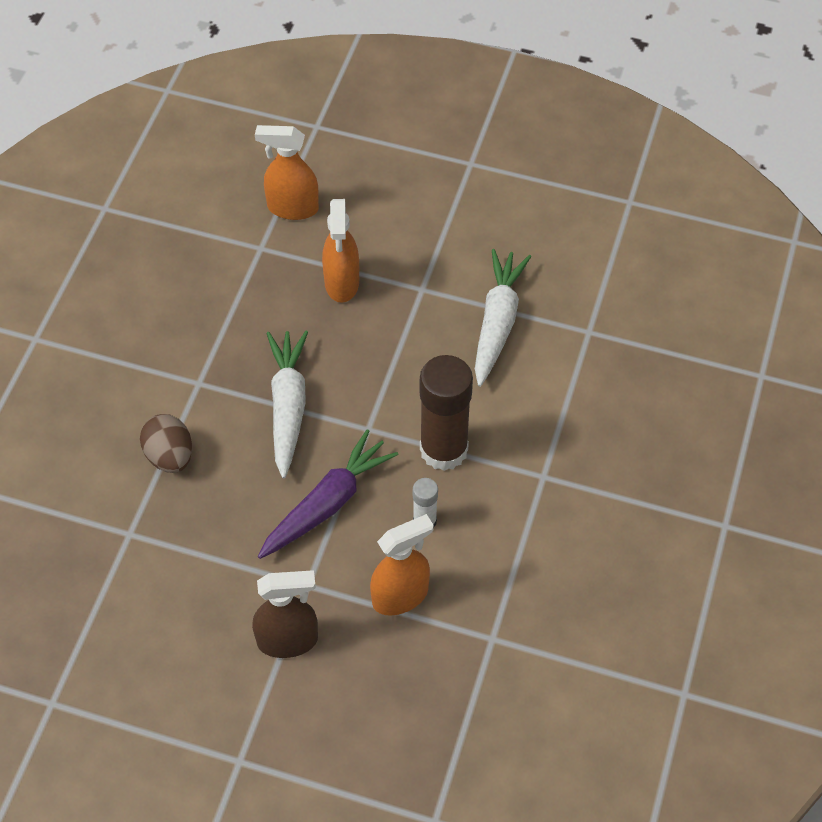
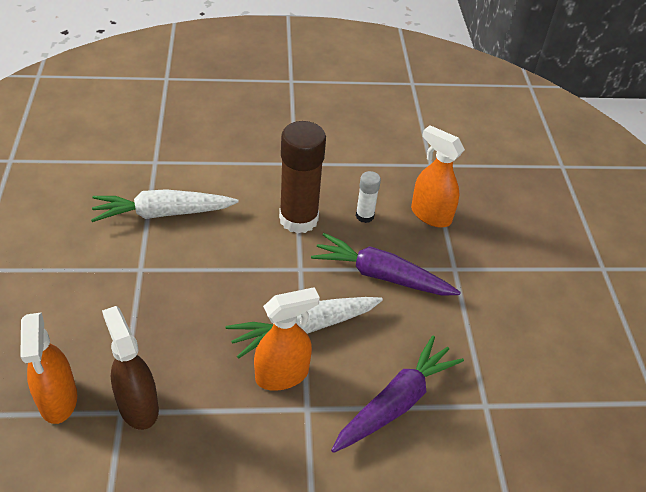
camera: 115 degrees left, 10 degrees down
brown egg [140,414,192,473] -> purple carrot [331,336,464,453]
brown spray bottle [252,570,318,658] -> brown spray bottle moved to [102,306,159,430]
orange spray bottle [322,199,359,303] -> orange spray bottle moved to [254,287,320,391]

